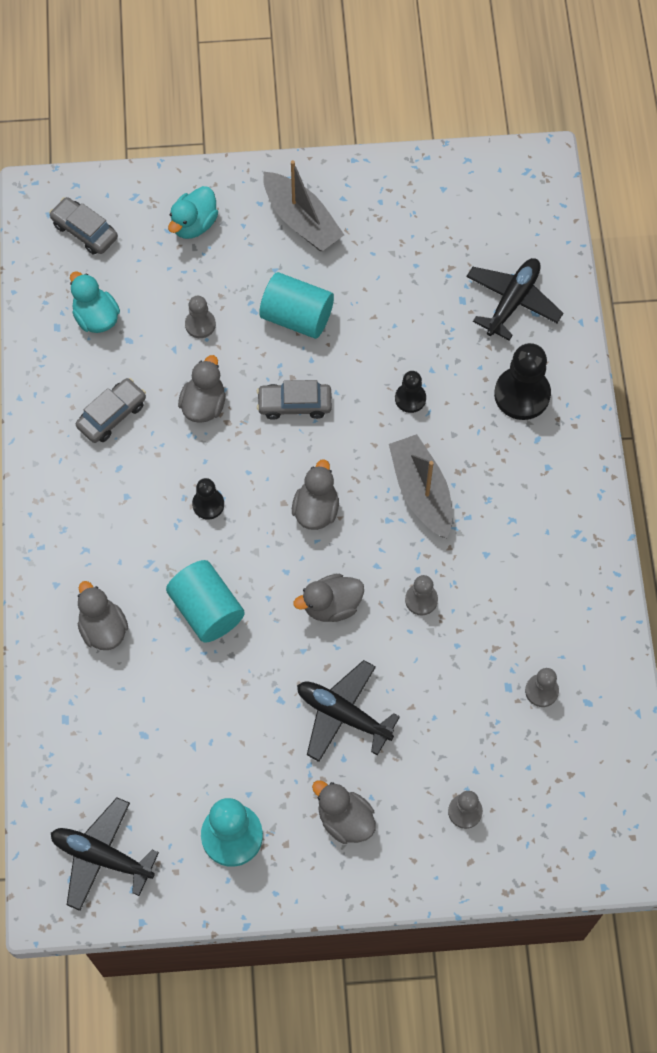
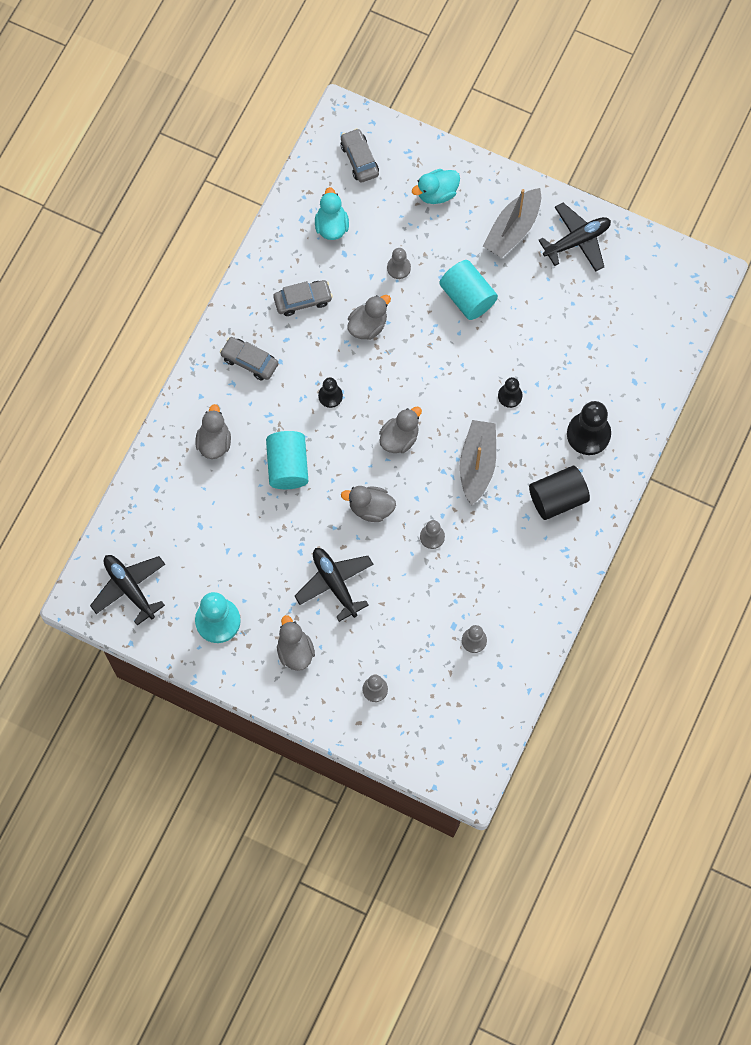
camera: 30 degrees right, 5 degrees up
grey car [257,380,332,420] -> grey car moved to [220,337,278,381]
grey boat [263,160,344,251] -> grey boat turned 45 degrees clockwise [483,188,541,258]
black plane [466,258,563,341] -> black plane moved to [538,203,611,272]
none -> black cylinder [529,466,590,520]

